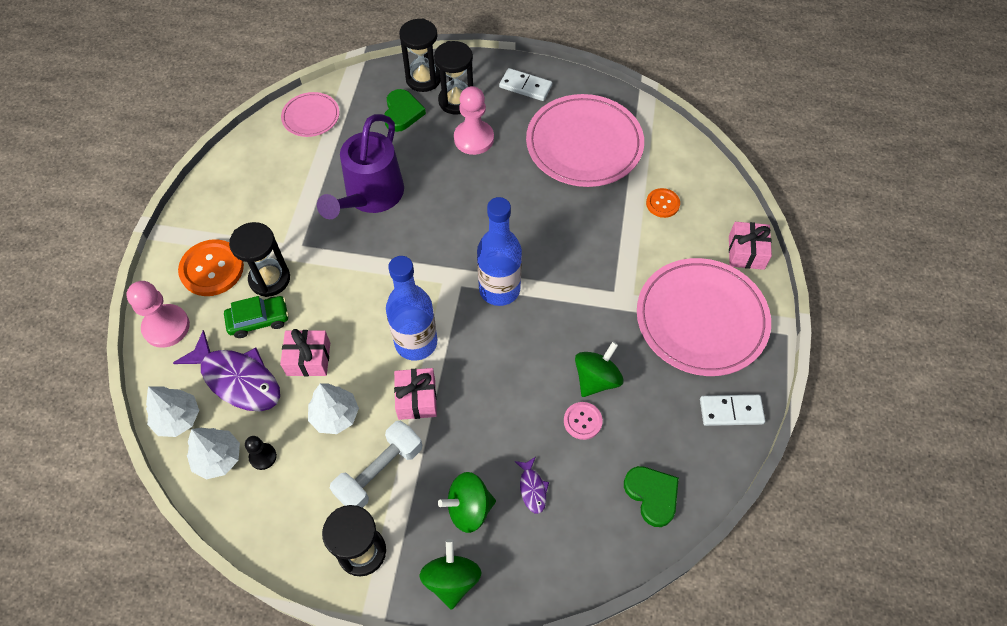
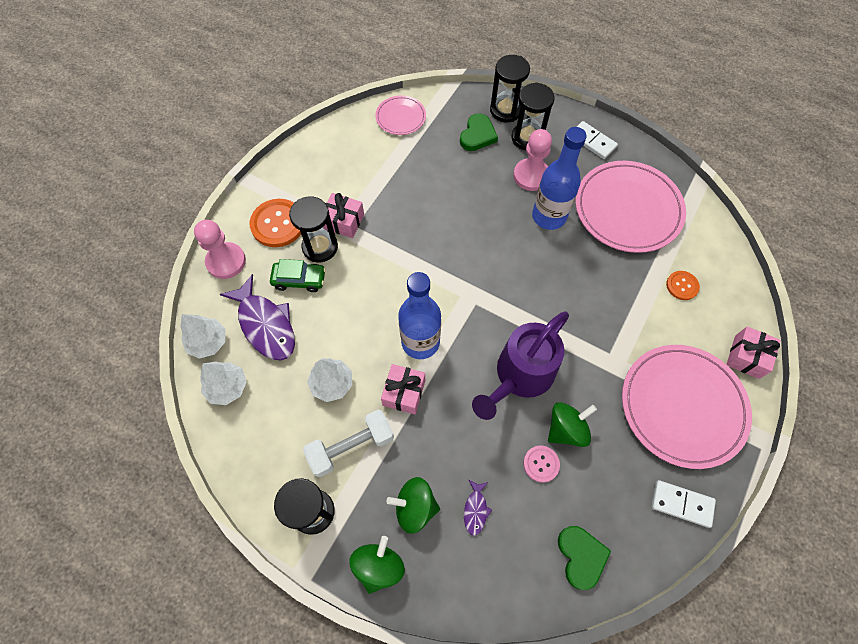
camera: 20 degrees right, 5 degrees up
black pawn [245,436,277,470] -> none
pink gift [280,329,330,376] -> pink gift moved to [323,193,364,238]
purple watering can [317,114,404,219] -> purple watering can moved to [472,311,569,420]
blue bottle [477,197,522,306] -> blue bottle moved to [532,127,587,230]

